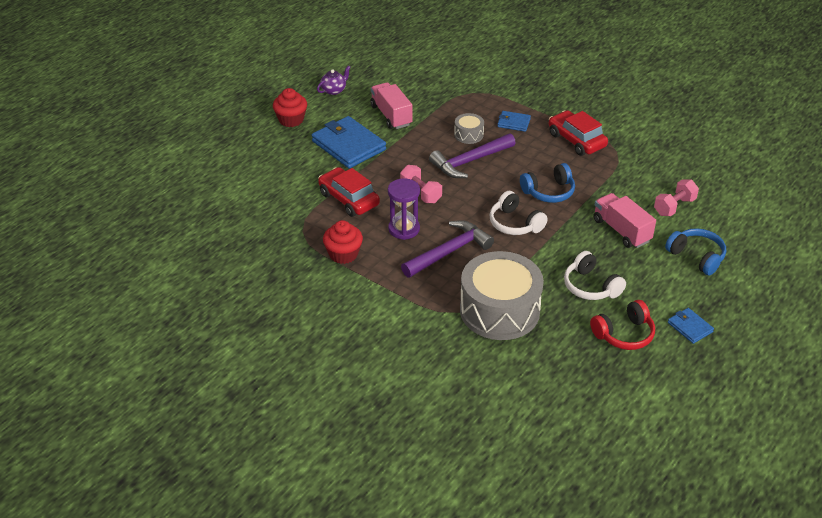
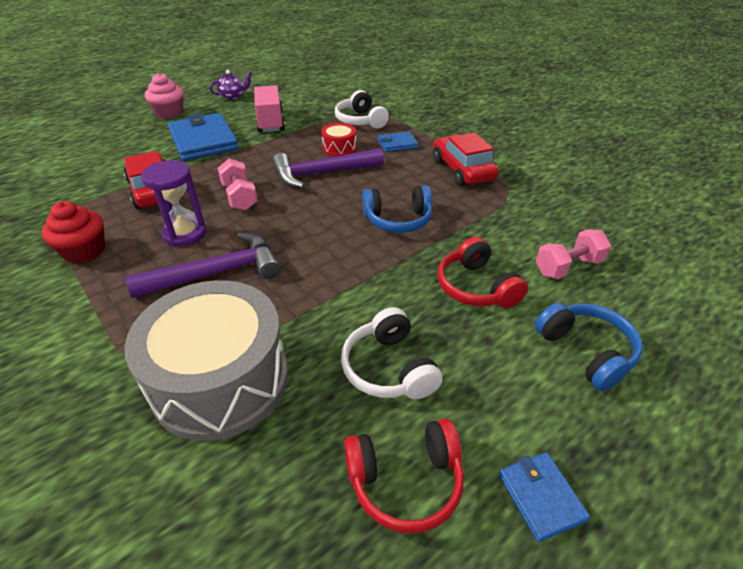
camera: 15 degrees right, 0 degrees up
red cupcake [273,88,307,127] -> pink cupcake [145,73,184,119]
grey drum [454,113,484,144] -> red drum [321,123,357,157]
white headphones [489,191,548,235] -> white headphones moved to [335,90,389,129]
blue wallet [497,111,531,132] -> blue wallet turned 45 degrees counterclockwise [378,131,418,152]
pink truck [594,193,656,248] -> red headphones [438,237,528,308]

